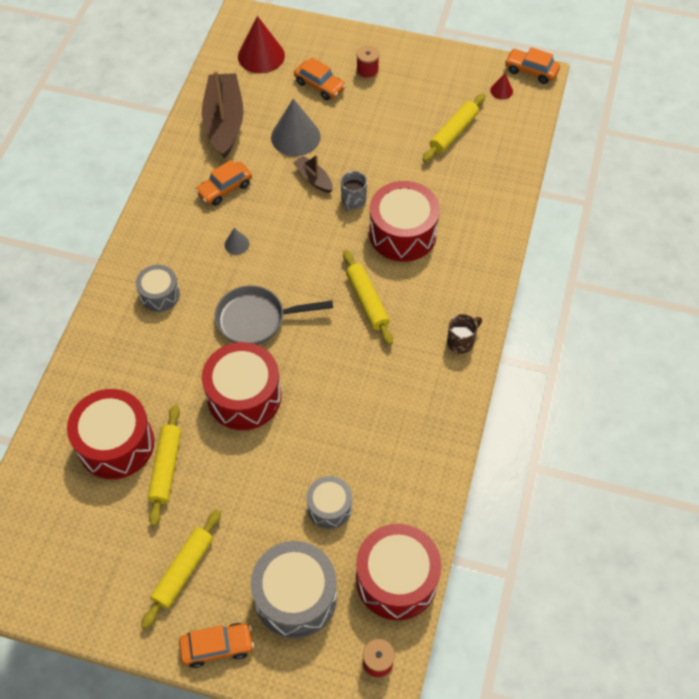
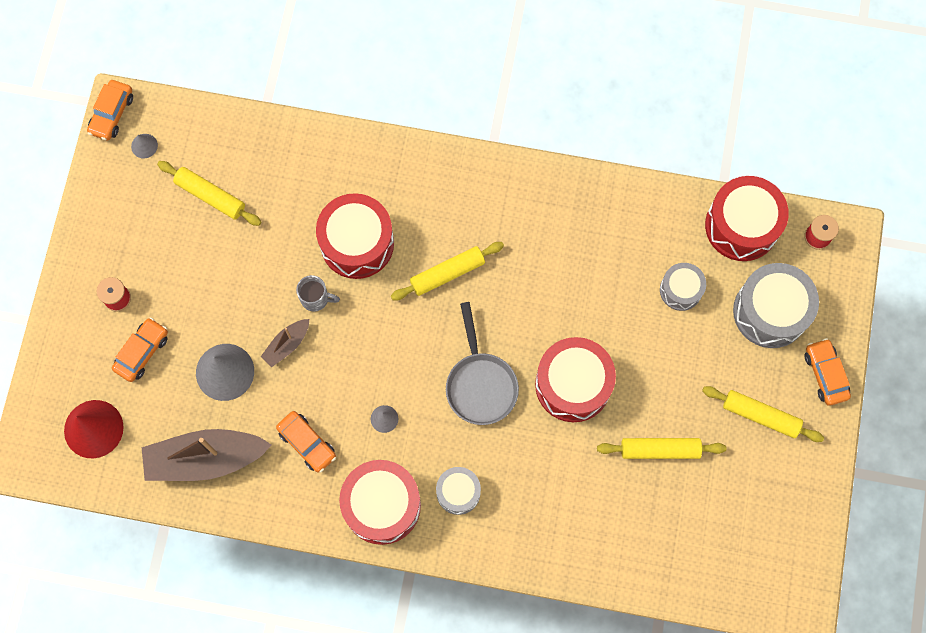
camera: 95 degrees left, 15 degrees up
red drum [67,389,154,479] -> red drum moved to [339,460,421,545]
brown mug [447,314,482,354] -> none
red cone [490,73,513,100] -> grey cone [131,134,158,158]

